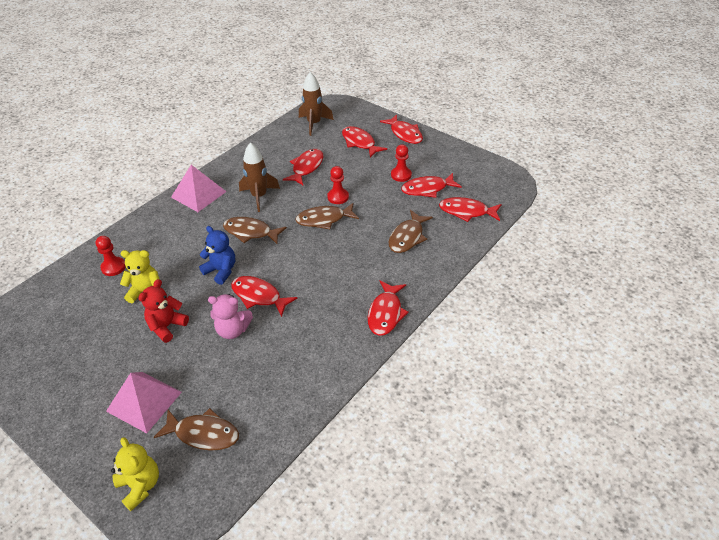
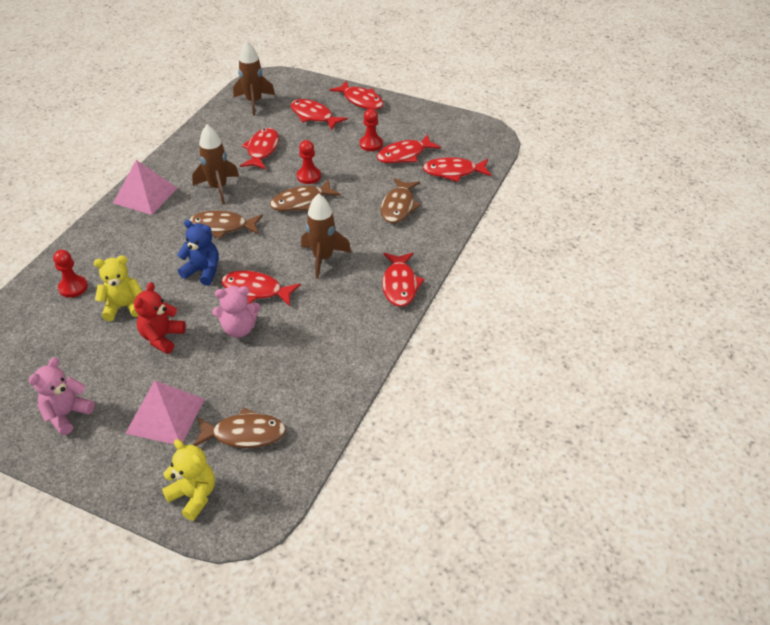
camera: 15 degrees left, 0 degrees up
none -> pink teddy bear [28,357,95,435]
none -> brown rocket [301,193,351,279]

